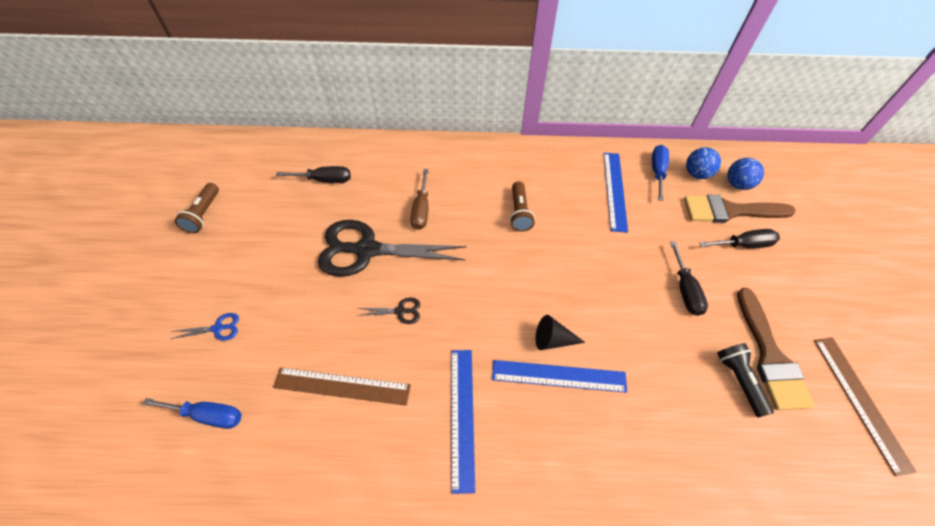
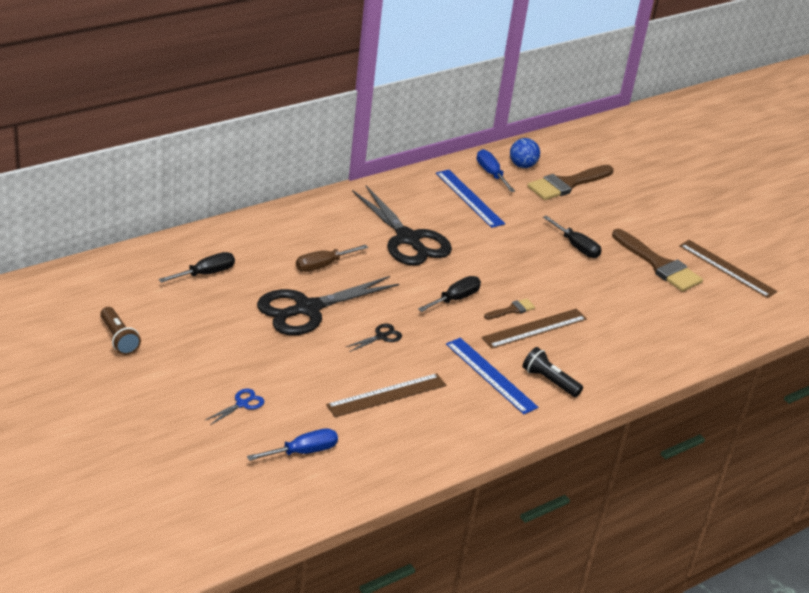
camera: 40 degrees left, 20 degrees down
brown screwdriver [411,169,429,230] -> brown screwdriver turned 90 degrees clockwise [296,245,368,272]
blue ruler [492,360,627,393] -> brown ruler [482,308,587,349]
brown flashlight [510,181,535,232] -> black scissors [352,186,452,266]
black cone [535,315,585,350] -> brown brush [484,299,535,319]
black screwdriver [699,229,780,248] -> black screwdriver moved to [418,276,481,312]
black flashlight [717,343,774,418] -> black flashlight moved to [523,347,583,397]
blue ball [727,158,764,190] -> none

